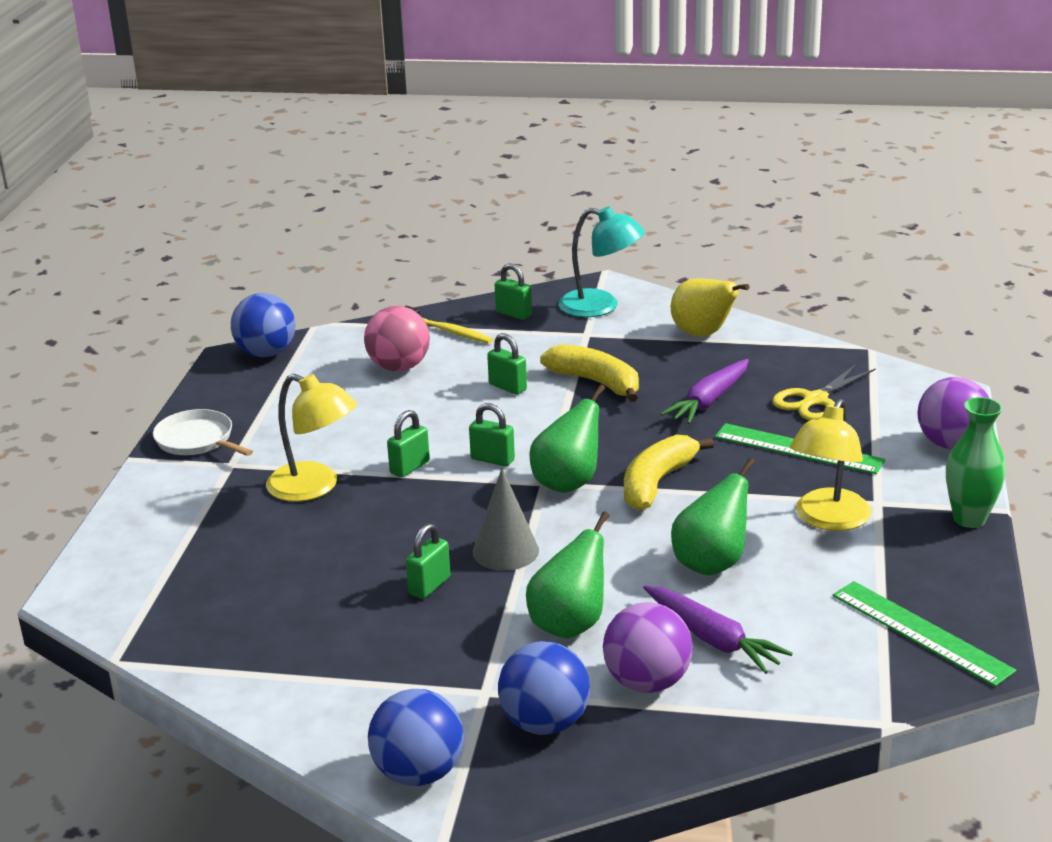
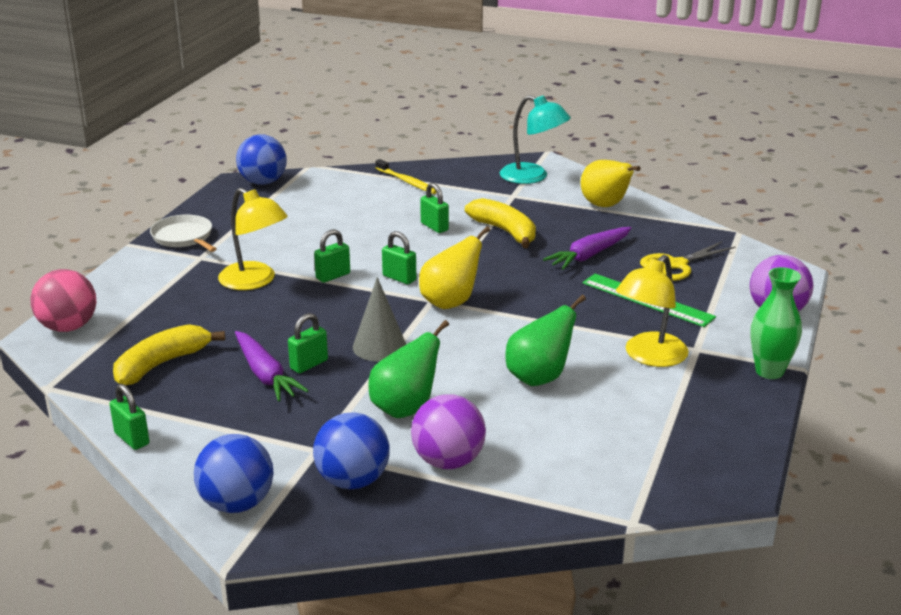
camera: 10 degrees right, 0 degrees up
pink ball [364,306,430,371] -> pink ball moved to [30,269,96,332]
green padlock [495,264,532,320] -> green padlock moved to [110,384,149,450]
green pear [529,384,605,493] -> yellow pear [419,226,490,309]
yellow banana [624,435,714,510] -> yellow banana moved to [113,324,225,385]
purple carrot [643,585,793,674] -> purple carrot moved to [235,331,309,402]
green ruler [833,581,1016,687] -> none

